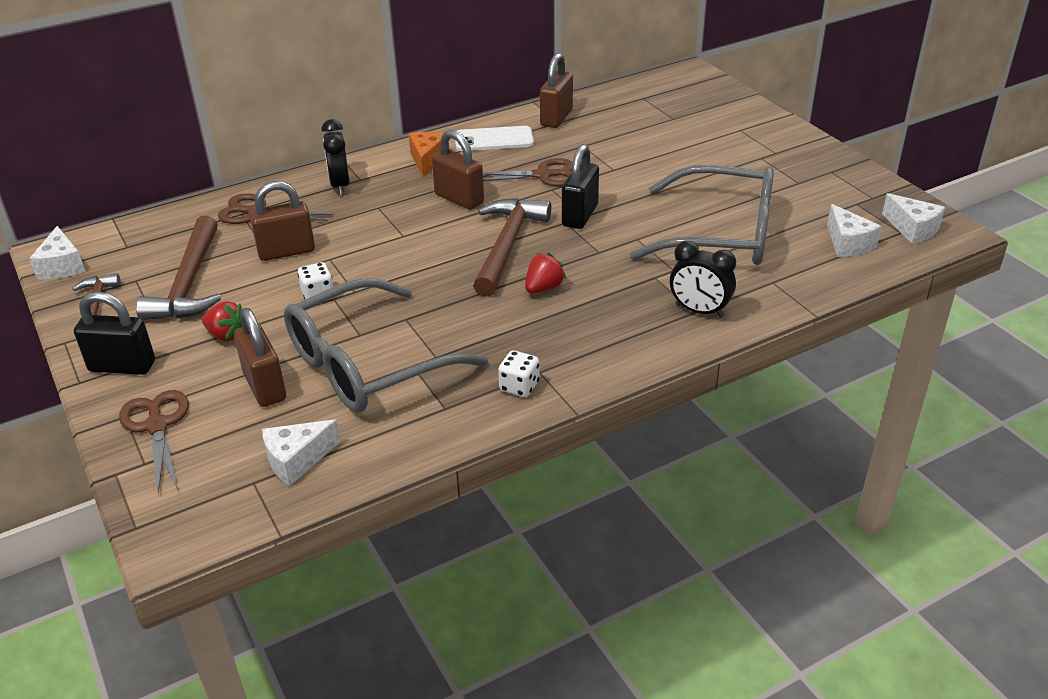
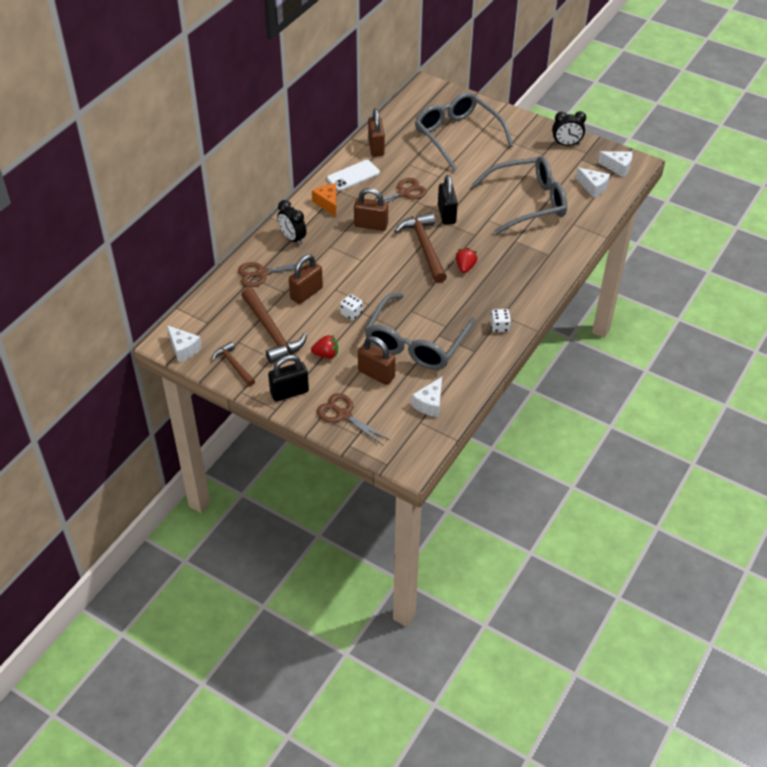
camera: 30 degrees left, 10 degrees up
black clock [670,241,736,318] -> black clock moved to [552,111,586,146]
none -> grey glasses [415,92,513,171]

